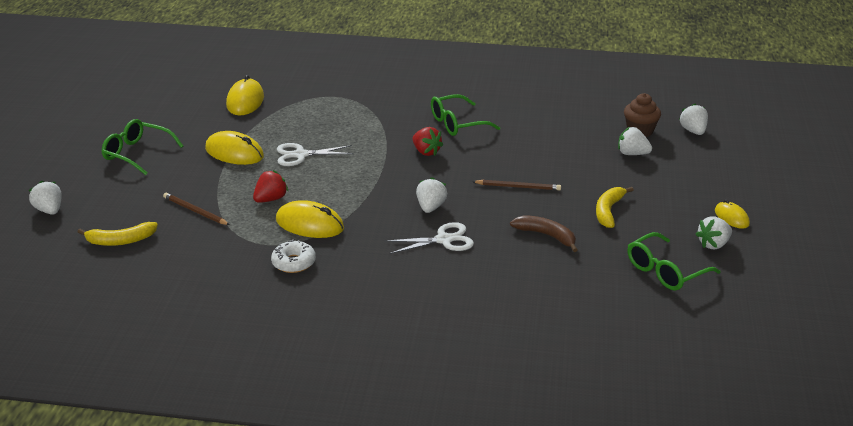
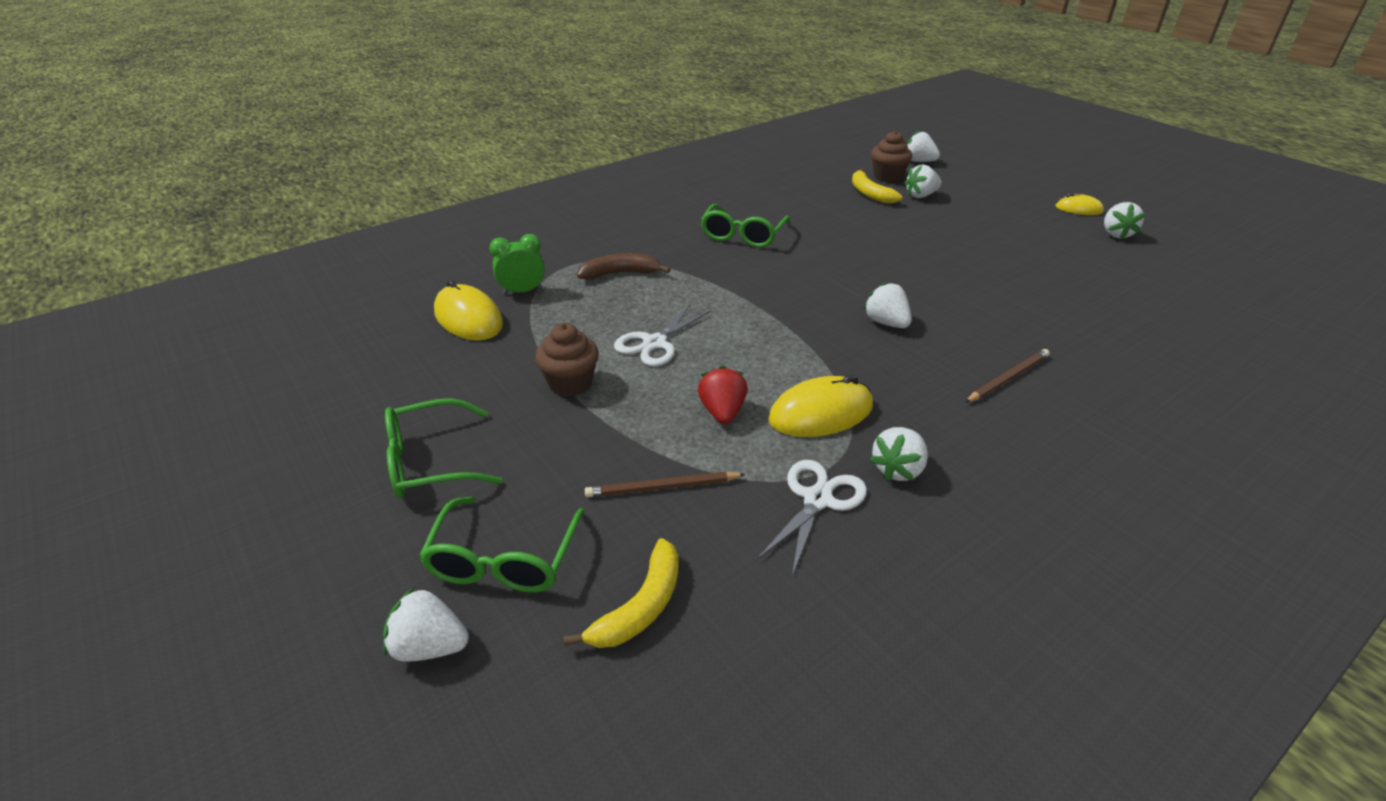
camera: 45 degrees left, 5 degrees up
yellow mouse [205,131,264,165] -> brown cupcake [535,323,599,397]
white donut [271,239,316,273] -> white strawberry [869,427,928,481]
white scissors [385,222,474,254] -> white scissors moved to [757,460,867,576]
red strawberry [412,127,443,156] -> none
brown pencil [472,180,561,190] -> brown pencil moved to [965,349,1050,403]
brown banana [510,215,577,252] -> brown banana moved to [577,253,671,280]
yellow banana [596,187,634,228] -> yellow banana moved to [852,168,902,204]
green glasses [627,232,721,291] -> green glasses moved to [419,497,584,593]
none -> green clock [489,234,545,295]

